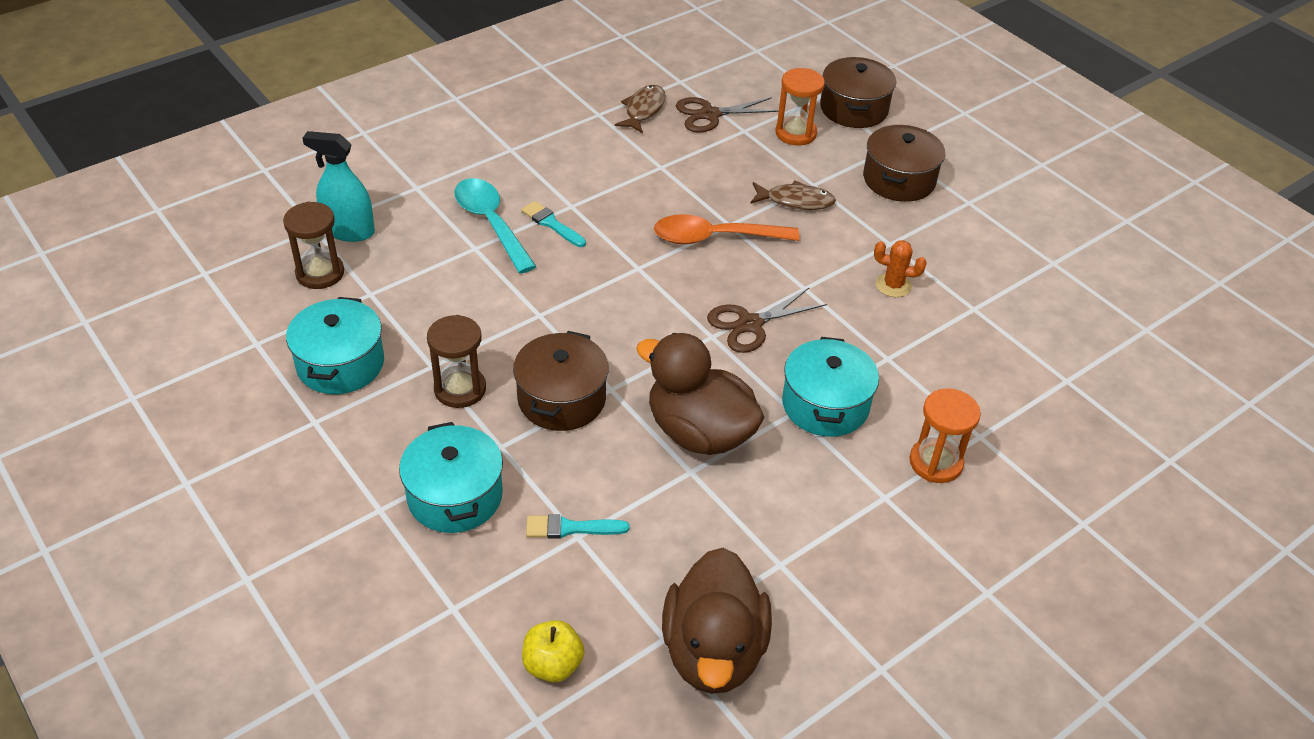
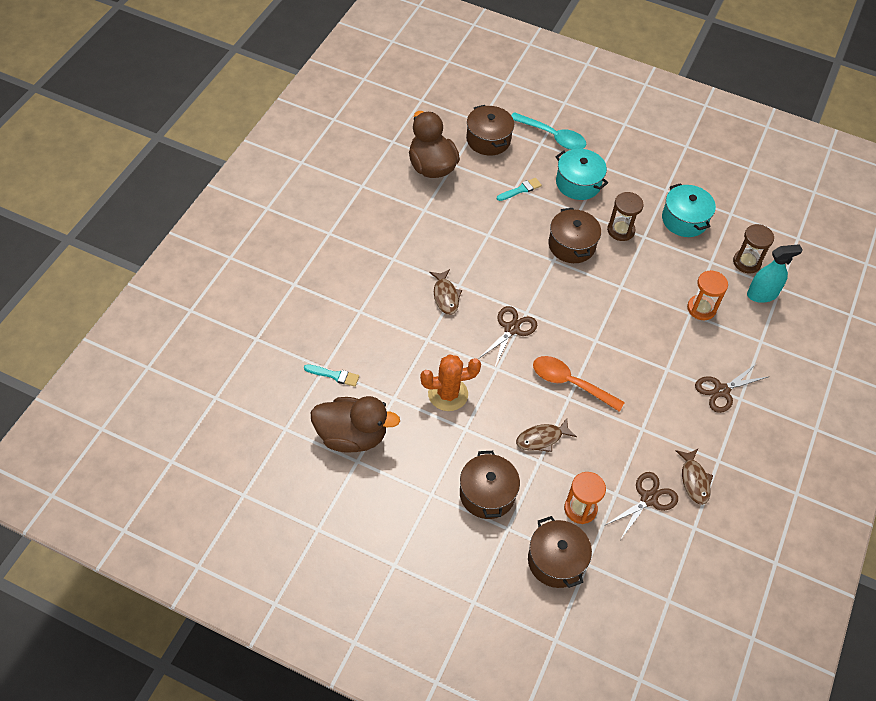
camera: 150 degrees right, 10 degrees up
turquoise spoon [454,178,537,274] -> turquoise spoon moved to [511,112,586,150]
turquoise brush [521,201,586,247] -> turquoise brush moved to [304,364,359,387]
yellow apple [522,620,585,682] -> brown pot [466,105,514,155]
brown duck [636,333,765,455] -> brown duck moved to [310,396,400,453]
orange spoon [654,214,800,244] -> orange spoon turned 120 degrees counterclockwise [533,356,625,412]
turquoise pot [782,337,879,437] -> brown fish [429,269,462,315]
orange cactus [874,240,927,297] -> orange cactus [420,354,481,411], size x1.69
orange hourglass [909,388,981,483] -> orange hourglass moved to [687,270,728,320]
none -> brown scissors [695,363,768,413]

